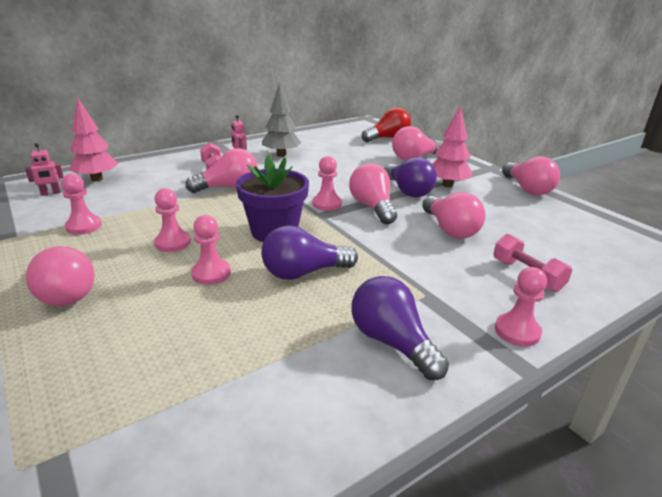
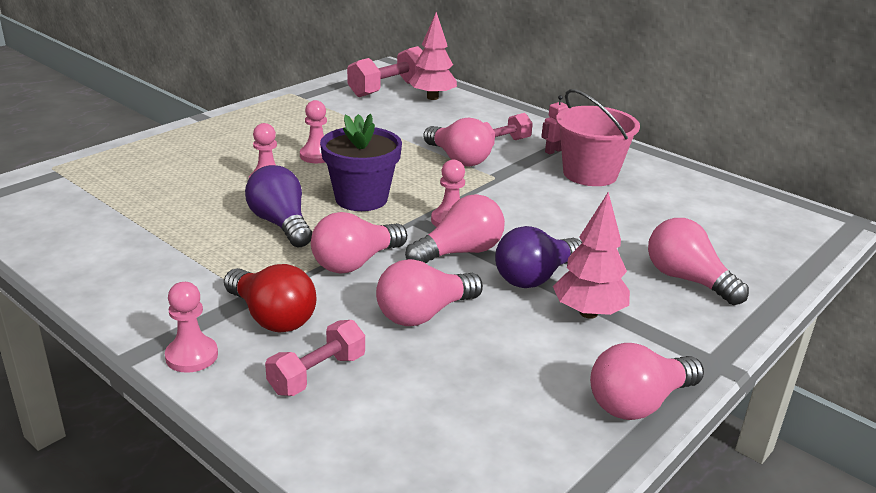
camera: 75 degrees right, 0 degrees up
pink robot [25,143,64,196] -> pink dumbbell [347,46,423,97]
pink light bulb [26,246,95,306] -> pink light bulb moved to [311,212,407,274]
pink pawn [61,174,102,235] -> none
grey tree [262,83,301,157] -> pink bucket [556,89,640,186]
purple light bulb [351,276,449,380] -> none
red light bulb [361,107,411,142] -> red light bulb moved to [224,264,317,333]

